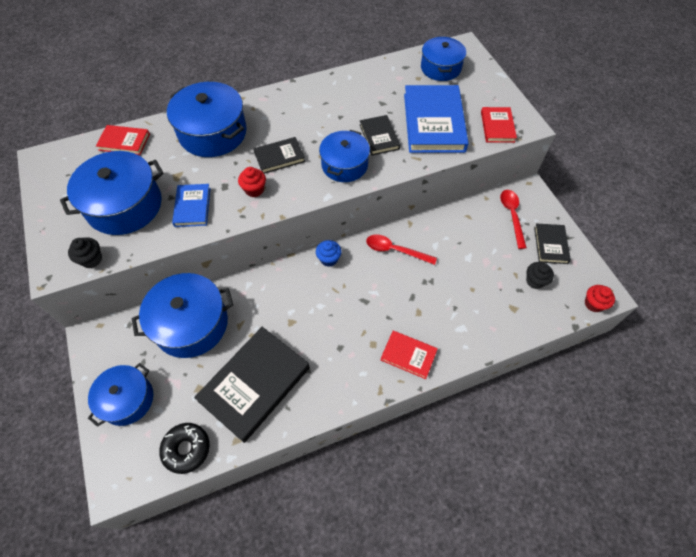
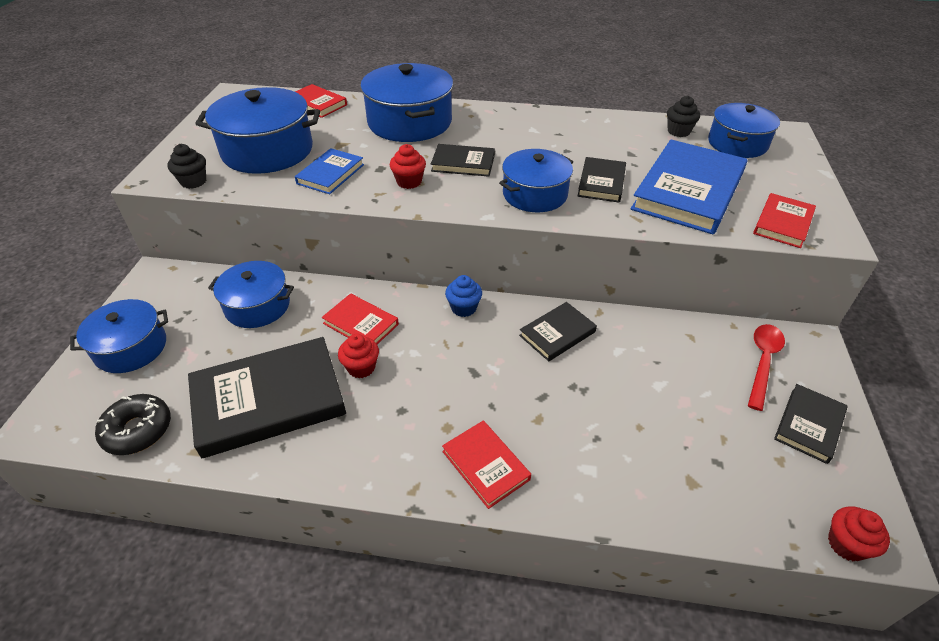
camera: 30 degrees right, 15 degrees down
blue pot [132,273,233,358] -> blue pot [208,261,294,328], size x0.66
red spoon [366,235,437,265] -> black book [519,302,597,361]
black cupcake [526,262,554,289] -> black cupcake moved to [667,96,700,137]
none -> red book [322,293,399,344]
none -> red cupcake [338,334,379,378]

